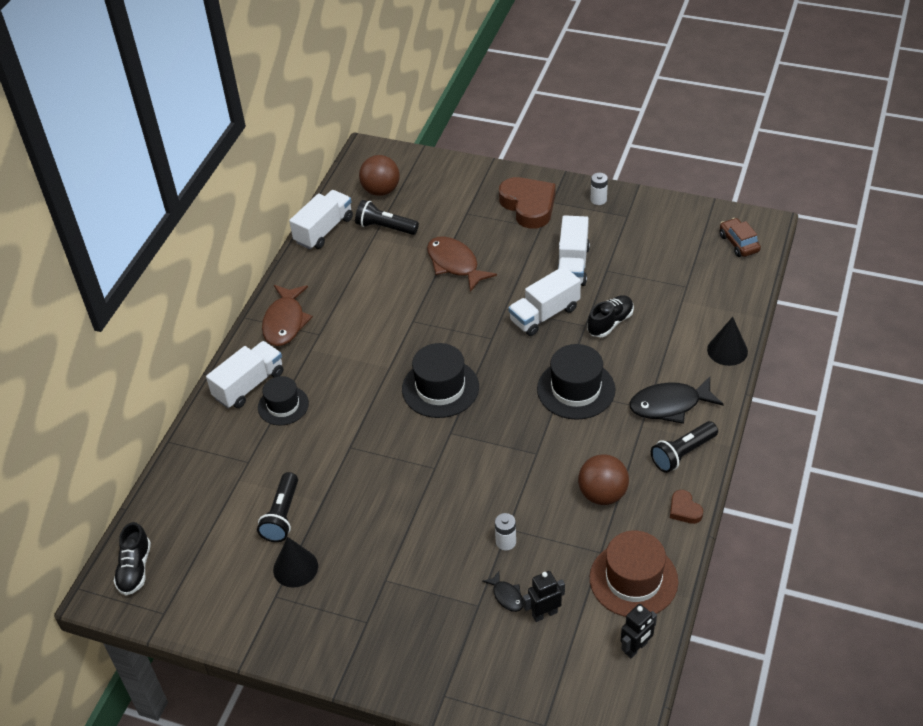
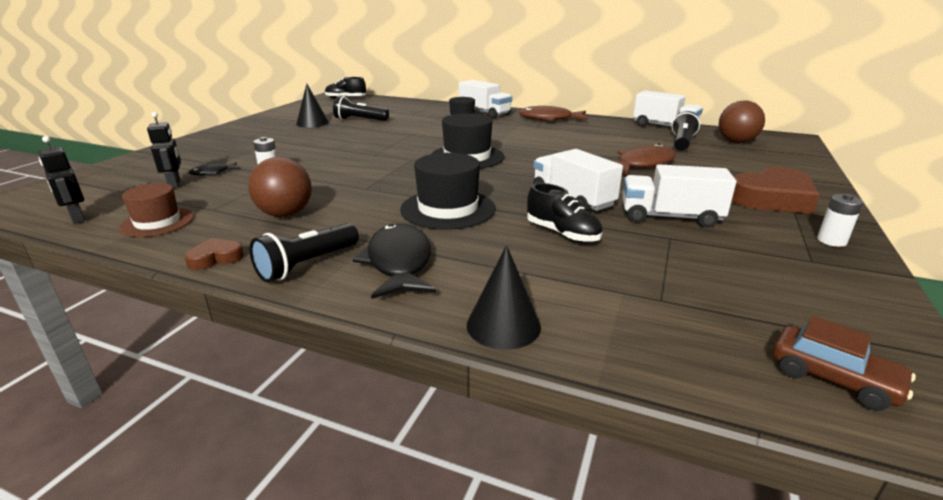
camera: 90 degrees right, 20 degrees down
brown hat [590,531,678,617] -> brown hat [119,183,194,237], size x0.66
black flashlight [651,421,718,473] -> black flashlight turned 105 degrees counterclockwise [249,223,359,282]
brown car [720,218,761,257] -> brown car turned 60 degrees clockwise [773,316,916,411]

